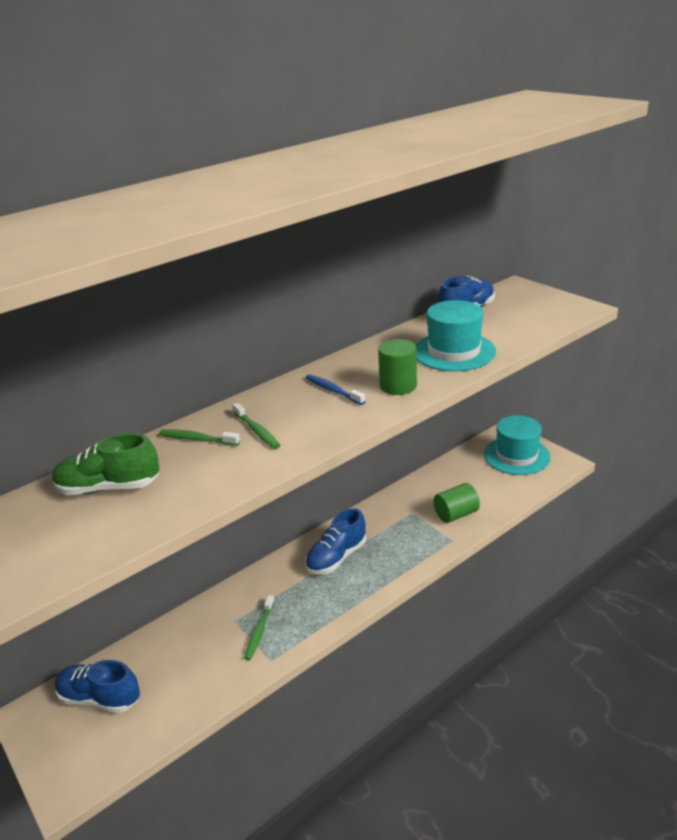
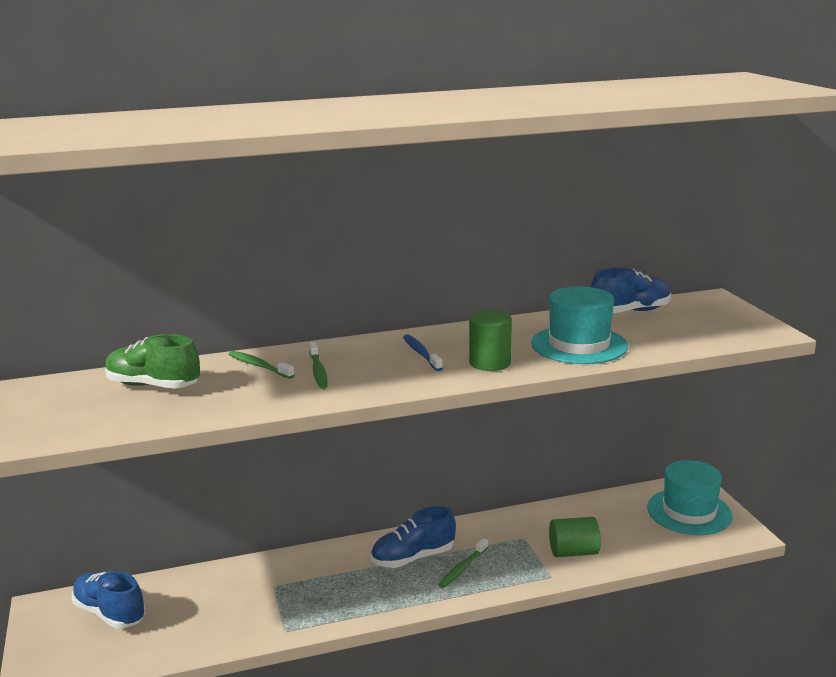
camera: 20 degrees right, 10 degrees down
green toothbrush [244,595,275,660] -> green toothbrush moved to [438,538,488,588]

